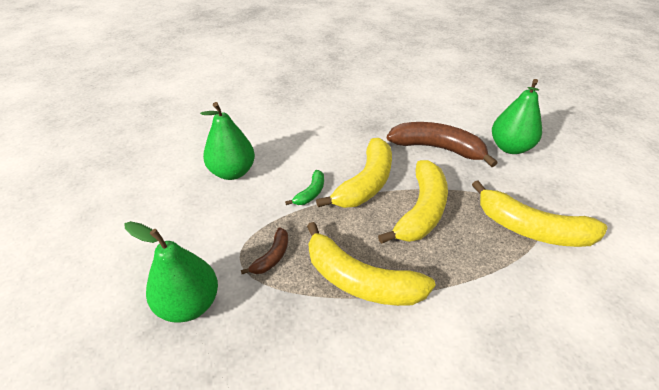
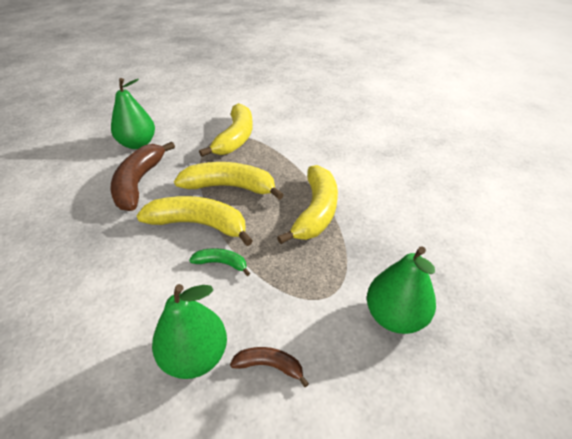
camera: 105 degrees left, 0 degrees up
brown banana [241,227,288,274] -> brown banana moved to [230,347,309,387]

